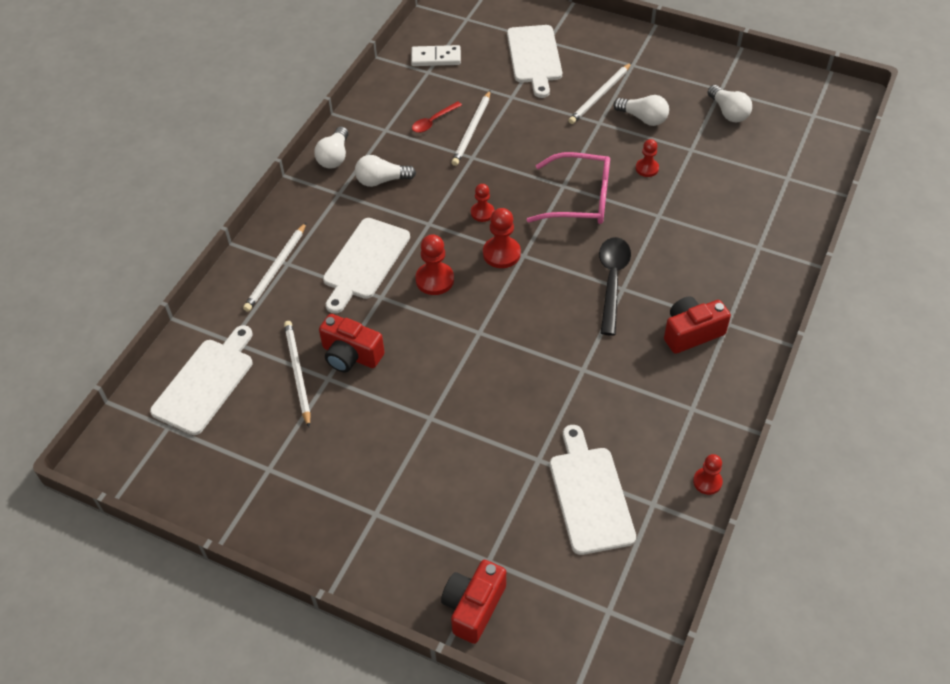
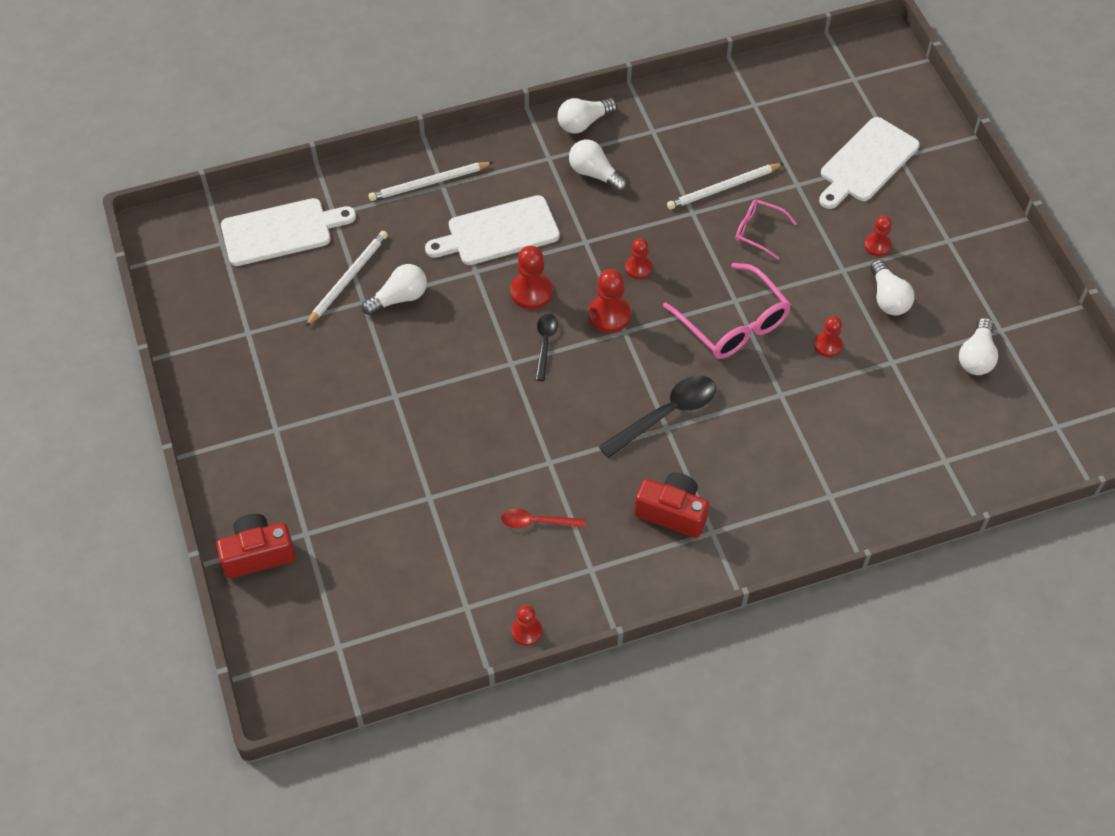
camera: 45 degrees right, 5 degrees up
red camera [319,314,385,373] -> white light bulb [361,264,427,315]
white domino [411,45,461,66] -> none
red spoon [412,101,462,133] -> red spoon moved to [501,508,585,528]
white cutting board [550,425,636,555] -> none
white pencil [568,63,631,124] -> red pawn [864,216,892,256]
none -> black spoon [535,314,558,381]
none -> pink glasses [735,199,797,260]

